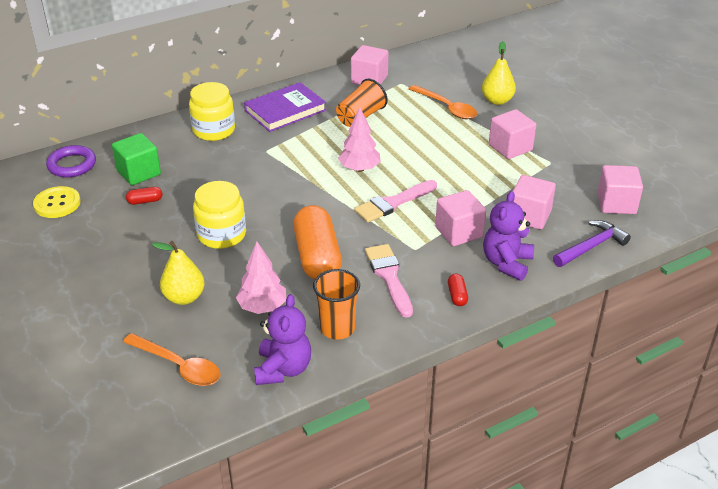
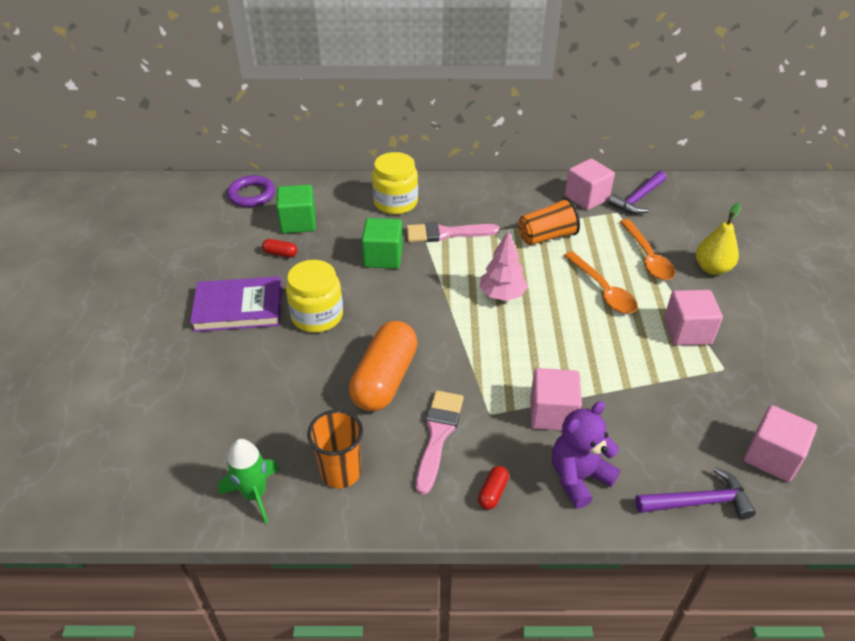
camera: 30 degrees right, 5 degrees up
yellow button [33,186,80,218] -> none
orange spoon [123,333,221,386] -> orange spoon moved to [564,251,637,314]
yellow pear [152,241,205,305] -> none
pink tree [236,242,286,314] -> none
purple book [244,82,326,132] -> purple book moved to [190,276,282,332]
purple teddy bear [254,294,311,385] -> green rocket [218,439,280,524]
pink brush [354,180,437,222] -> pink brush moved to [406,222,500,242]
pink cube [513,175,556,230] -> none
none -> green cube [362,218,403,269]
none -> purple hammer [608,171,666,214]

